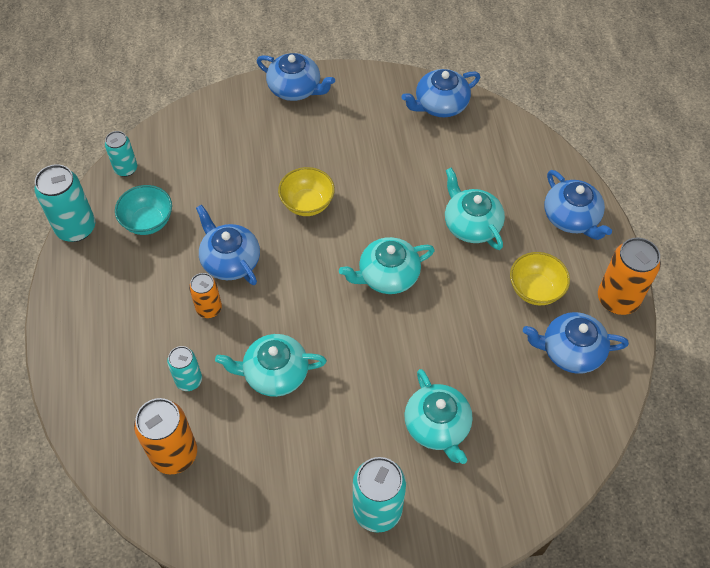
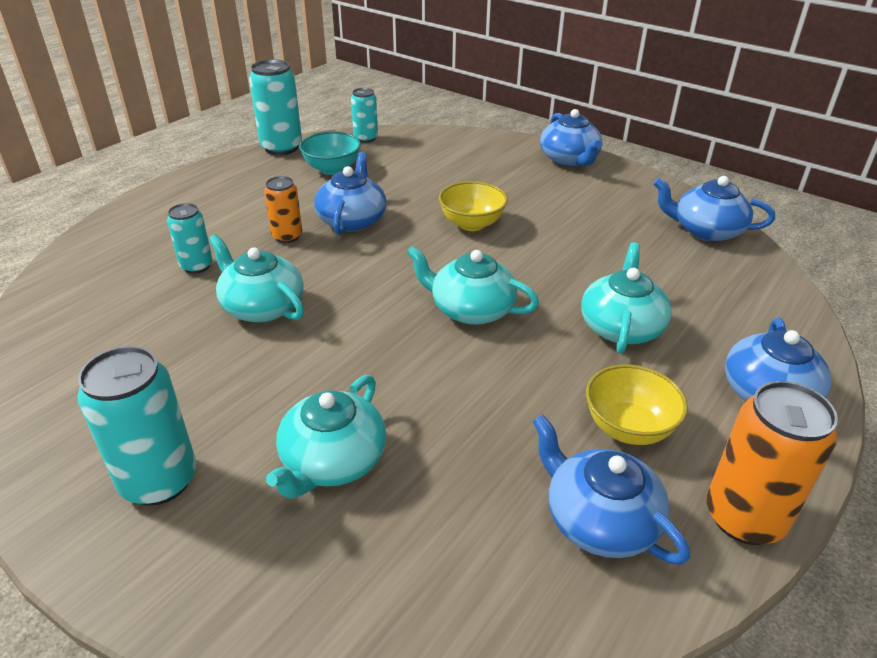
camera: 45 degrees right, 20 degrees down
orange can [134,398,197,474] -> none

